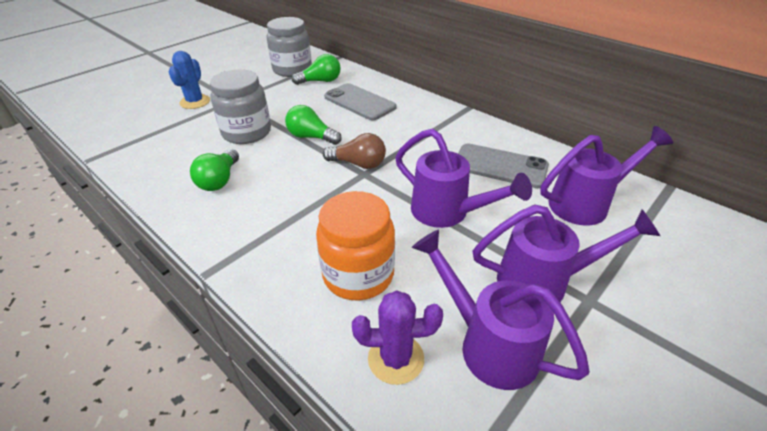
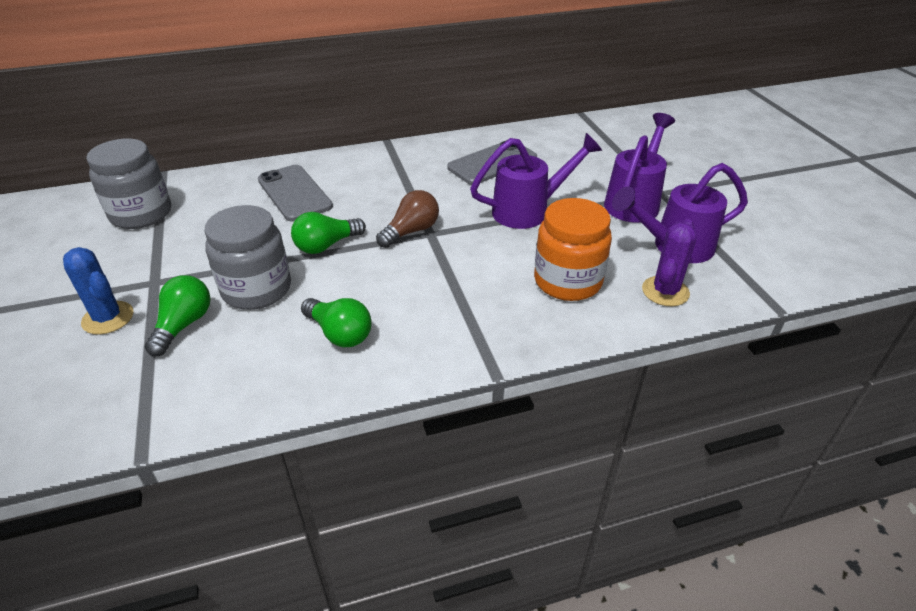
camera: 60 degrees left, 0 degrees up
green light bulb [292,54,341,85] -> green light bulb moved to [145,275,211,356]
grey phone [324,83,397,120] -> grey phone turned 75 degrees clockwise [258,165,333,221]
purple watering can [540,126,673,226] -> none

